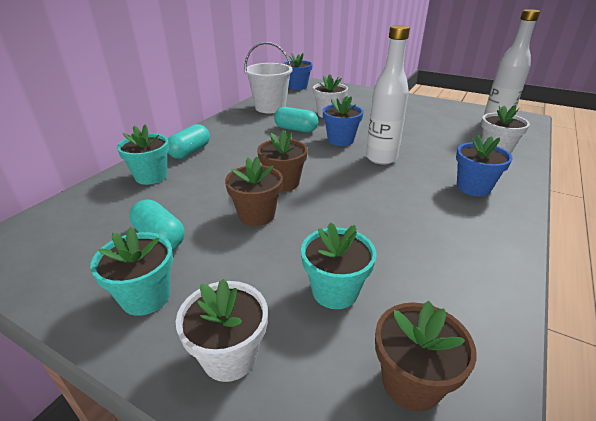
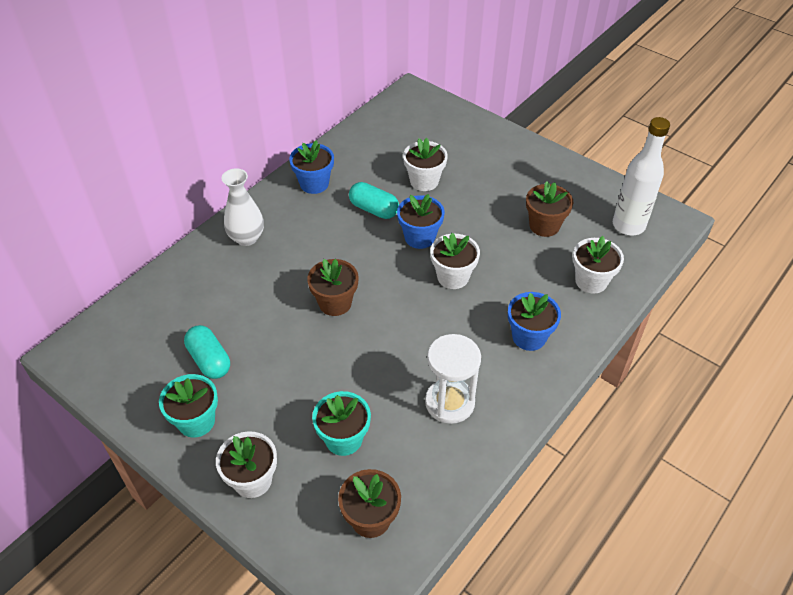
camera: 10 degrees right, 15 degrees up
turquoise flower pot [117,125,169,185] -> none
turquoise capsule [168,124,210,159] -> white vase [221,168,264,246]
brown flower pot [225,157,283,226] -> brown flower pot moved to [526,181,573,237]
white bucket [244,42,293,113] -> none
blue flower pot [283,53,313,90] -> blue flower pot moved to [289,140,334,194]
white bottle [366,25,410,165] -> white flower pot [430,233,480,289]
none -> white hourglass [425,334,481,424]

